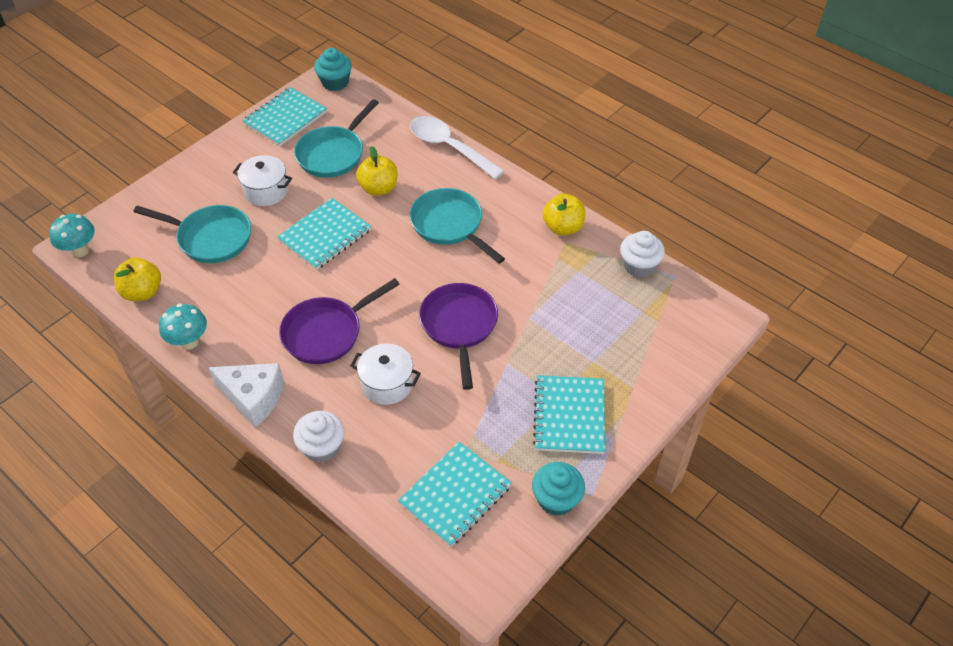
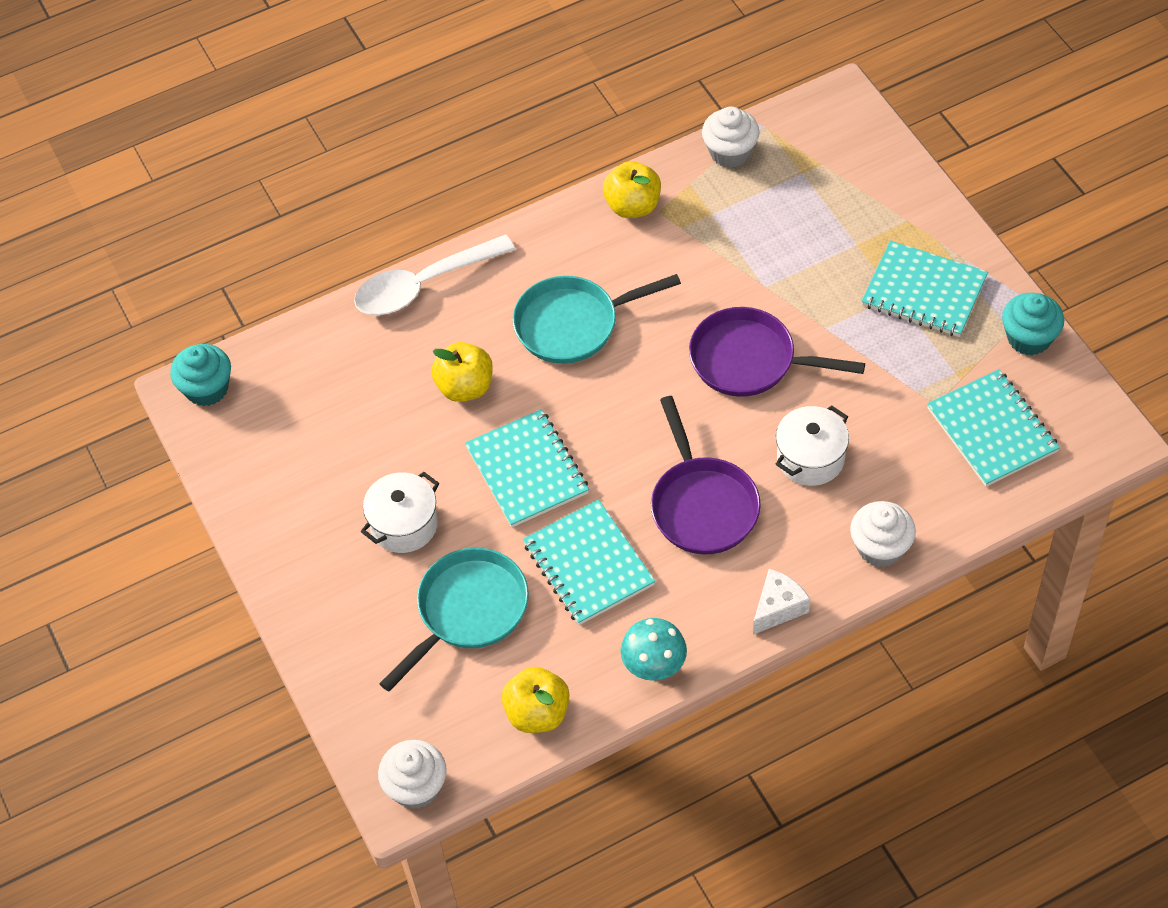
camera: 65 degrees left, 5 degrees up
turquoise mushroom [49,214,95,257] -> white cupcake [378,740,447,809]
white cheese [208,363,284,428] -> white cheese [753,569,810,635], size x0.66
turquoise notebook [242,87,327,146] -> turquoise notebook moved to [523,499,655,625]
turquoise pan [294,99,379,178] -> none

